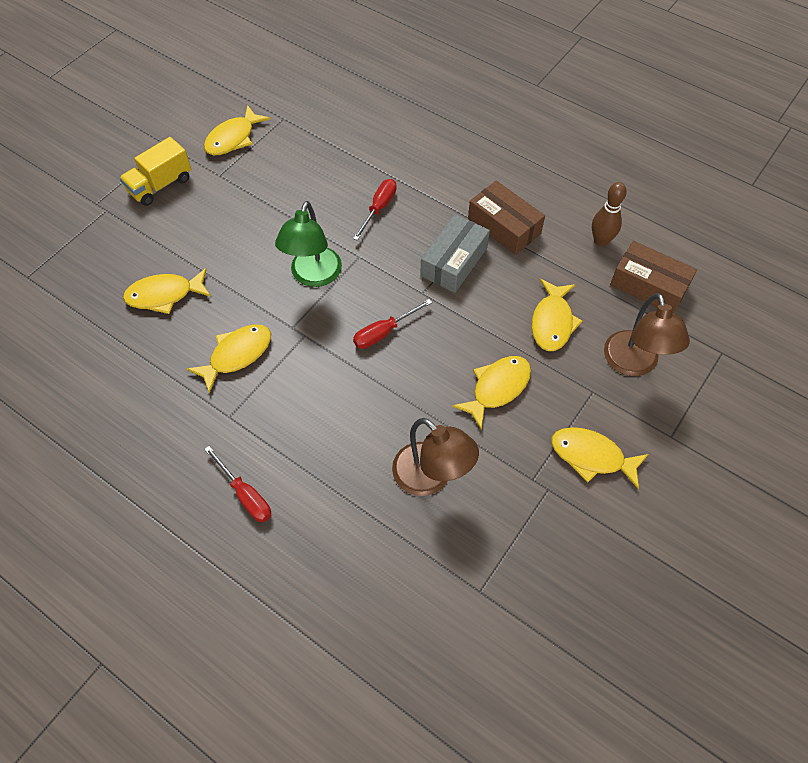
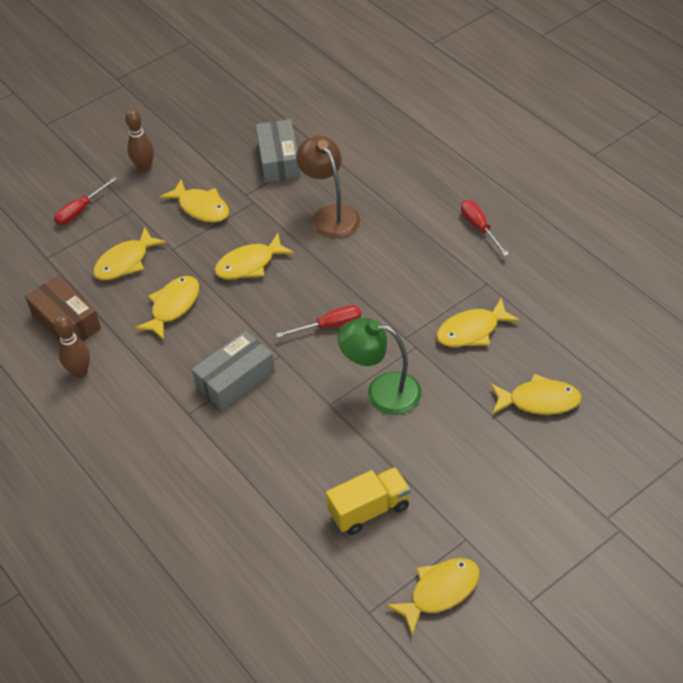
camera: 160 degrees left, 10 degrees down
yellow truck [120,137,191,206] -> yellow truck moved to [326,467,411,535]
green lamp [275,201,342,287] -> green lamp turned 105 degrees counterclockwise [337,318,422,415]
red screwdriver [353,179,397,241] -> red screwdriver moved to [54,177,118,225]
brown box [468,181,545,255] -> none
brown lamp [604,293,690,376] -> yellow fish [93,227,167,280]
none -> brown bowling pin [125,109,154,172]
none -> grey box [256,119,301,182]

